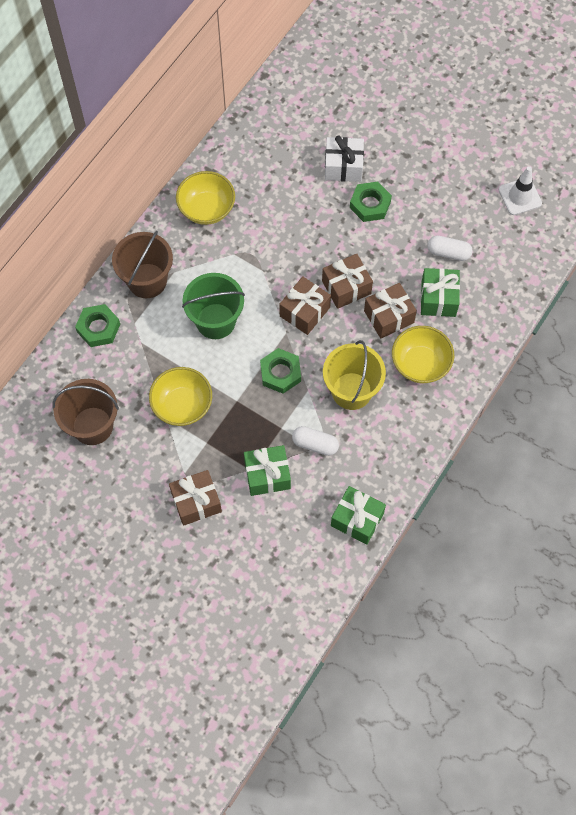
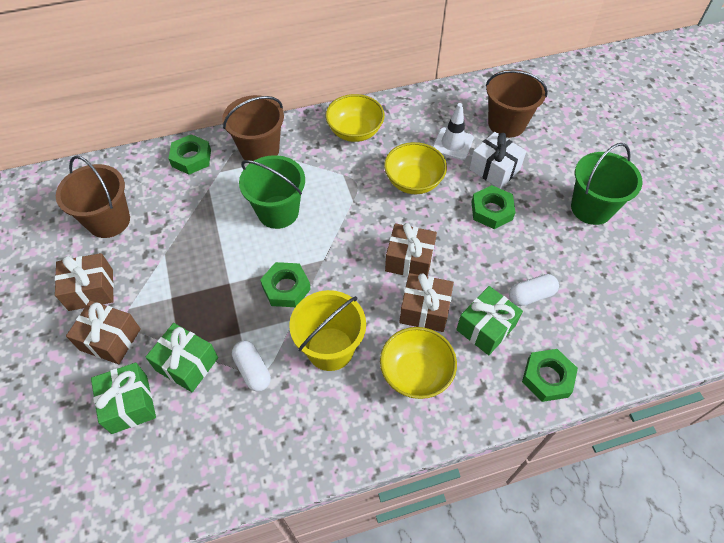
camera: 40 degrees right, 10 degrees down
yellow bowl [149,367,212,426] -> yellow bowl moved to [384,142,447,194]
brown gift [279,276,331,335] -> brown gift moved to [55,253,114,311]
green gift [331,486,386,545] -> green gift moved to [91,363,156,434]
white capsule [427,236,473,261] -> white capsule turned 75 degrees counterclockwise [509,274,559,306]
white traffic cone [499,166,542,215] -> white traffic cone moved to [433,103,474,160]
none -> brown bucket [486,70,548,138]
none -> green nut [522,349,578,402]
none -> green bucket [571,143,643,225]

